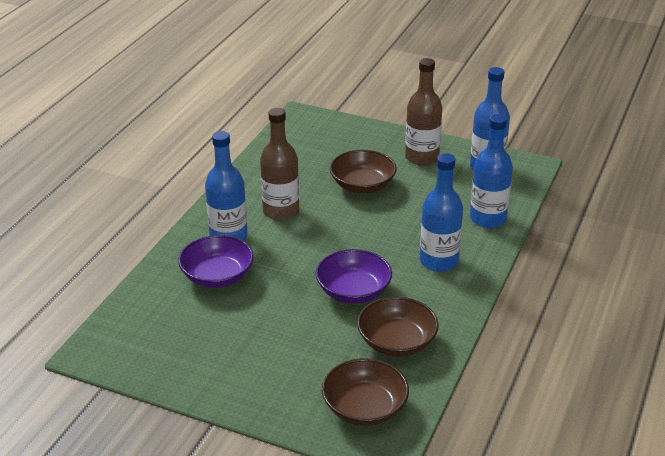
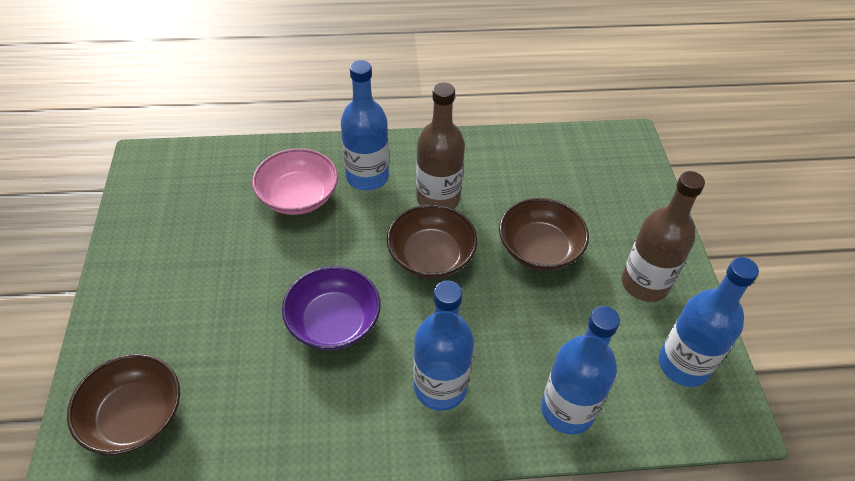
camera: 60 degrees right, 15 degrees up
purple bowl [178,235,254,288] -> pink bowl [252,148,338,215]
brown bowl [357,297,439,357] -> brown bowl moved to [387,204,477,279]

